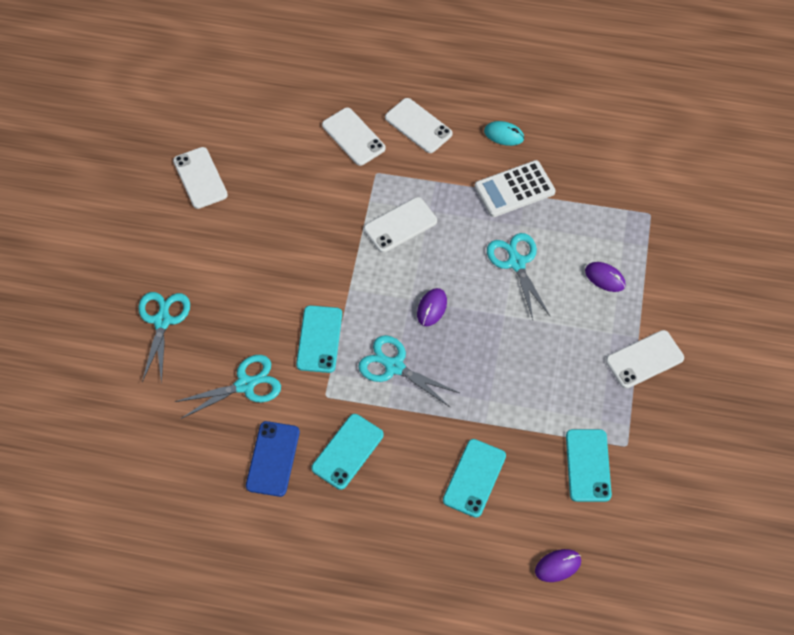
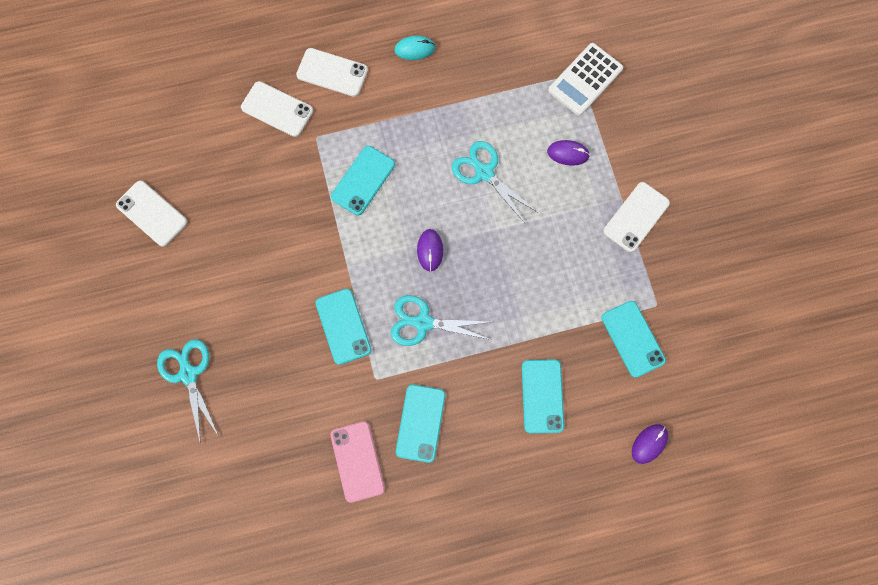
camera: 25 degrees left, 15 degrees up
turquoise scissors [175,355,281,419] -> none
blue phone [246,421,300,497] -> pink phone [330,421,385,503]
white phone [364,197,437,253] -> turquoise phone [331,146,395,215]
white calculator [475,160,556,217] -> white calculator moved to [548,43,623,116]

